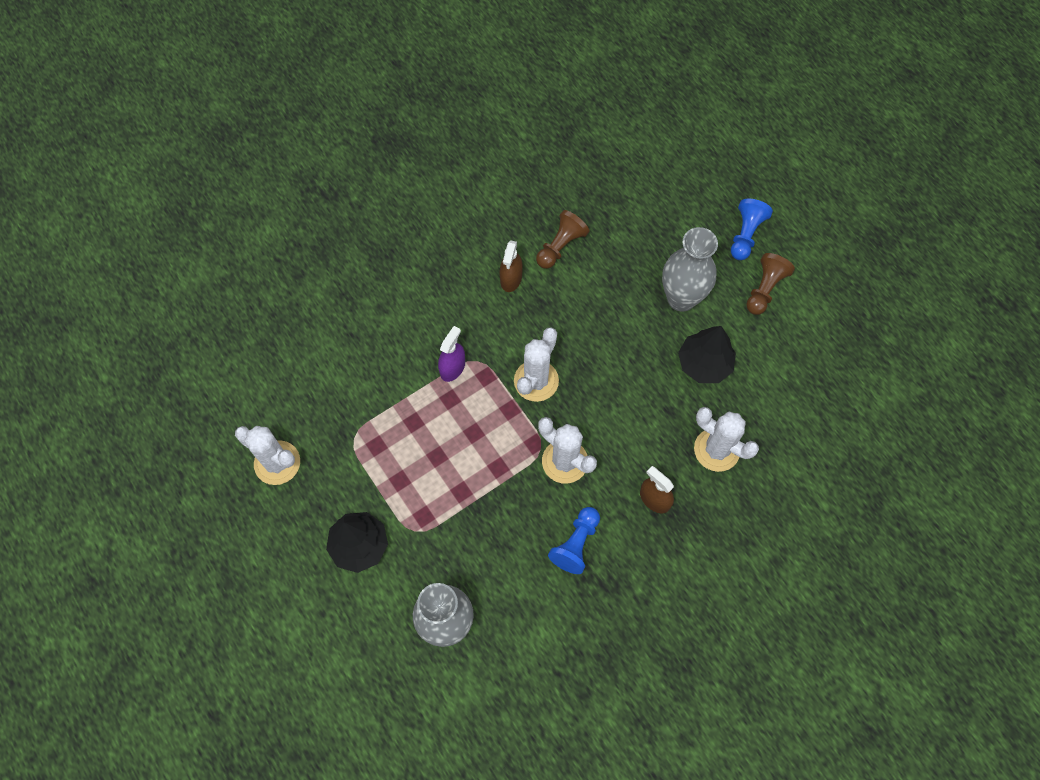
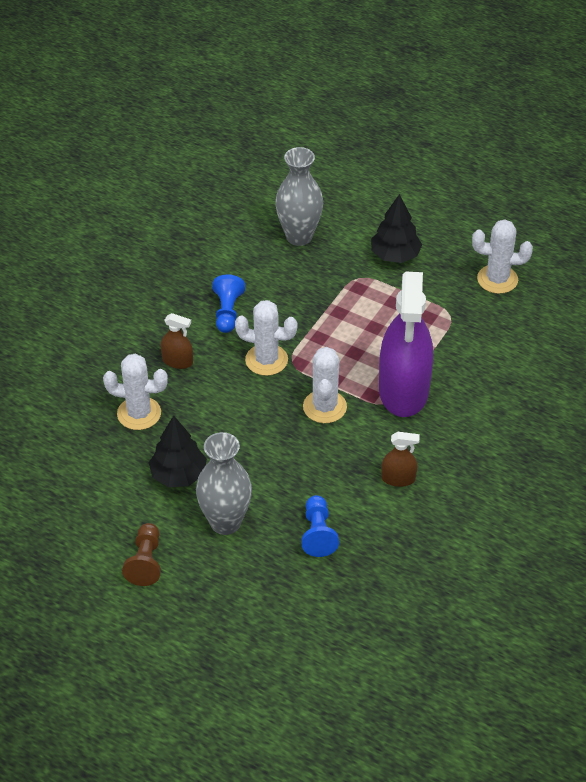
camera: 155 degrees right, 20 degrees down
purple spray bottle [438,326,465,382] -> purple spray bottle [379,272,433,417], size x2.38
brown spray bottle [500,240,523,292] -> brown spray bottle turned 105 degrees clockwise [381,432,420,487]
brown pawn [536,210,590,269] -> none
blue pawn [731,199,773,260] -> blue pawn moved to [301,495,339,557]

